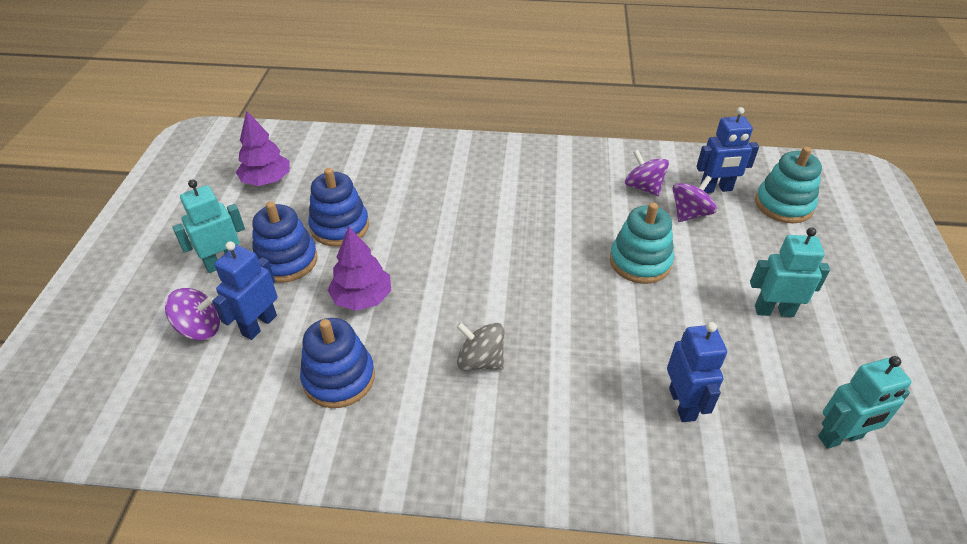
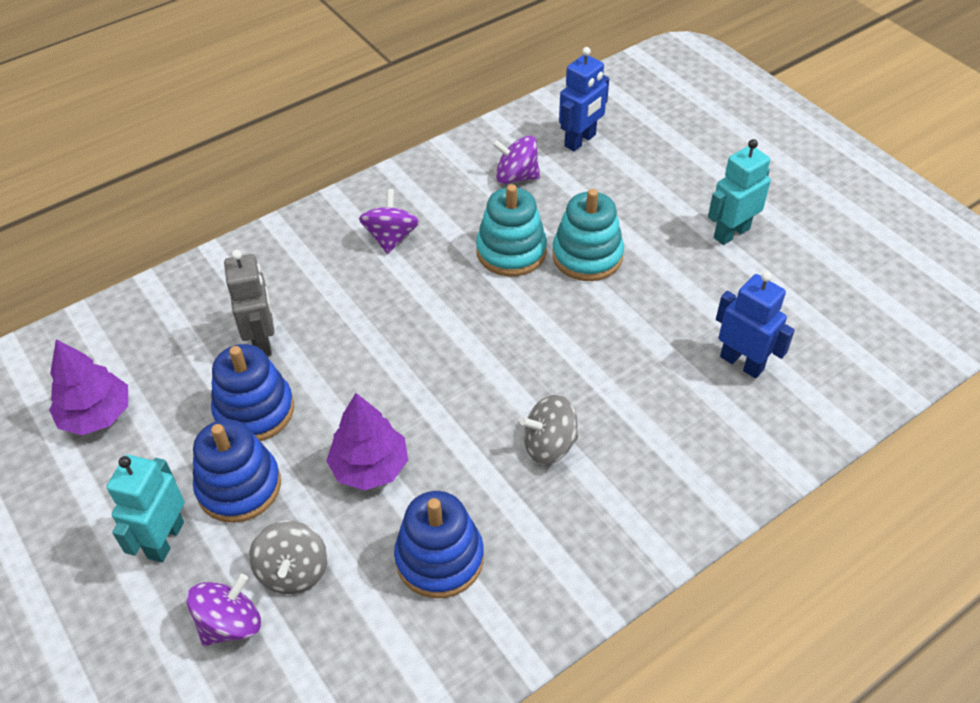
camera: 40 degrees left, 5 degrees up
blue robot [212,241,277,340] -> grey spinning top [249,521,328,594]
purple spinning top [672,176,717,222] -> purple spinning top moved to [359,189,419,254]
turquoise stacking toy [755,147,822,223] -> turquoise stacking toy moved to [476,184,547,276]
turquoise robot [818,356,912,449] -> none
none -> grey robot [224,250,275,356]

